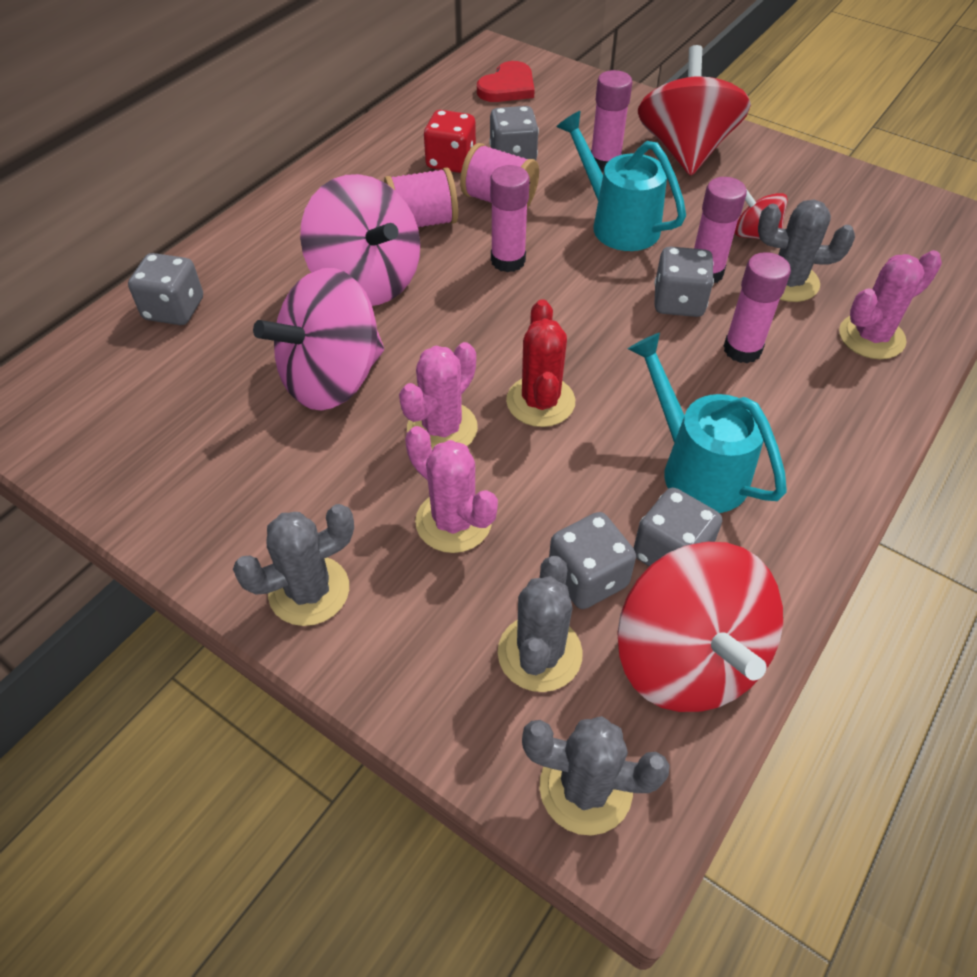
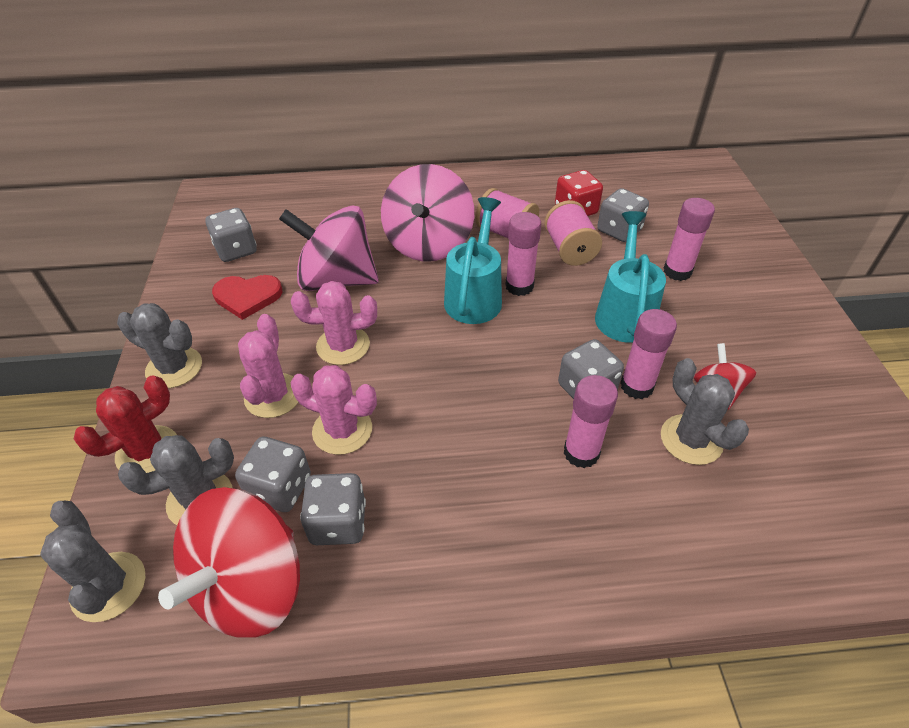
camera: 50 degrees right, 5 degrees down
grey dice [128,253,203,325] -> grey dice moved to [205,208,257,262]
red heart [477,61,535,102] -> red heart moved to [212,275,283,320]
red cactus [506,299,575,427] -> red cactus moved to [74,375,177,473]
turquoise watering can [628,333,787,513] -> turquoise watering can moved to [444,197,502,324]
red spinning top [638,45,751,175] -> none
pink cactus [839,250,942,359] -> pink cactus moved to [290,365,377,455]

